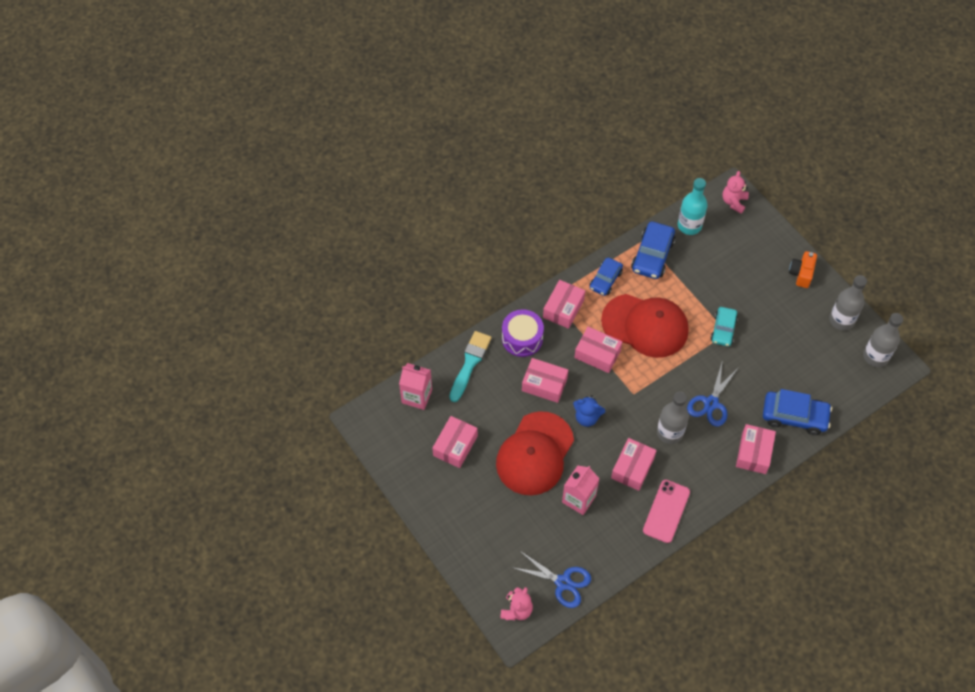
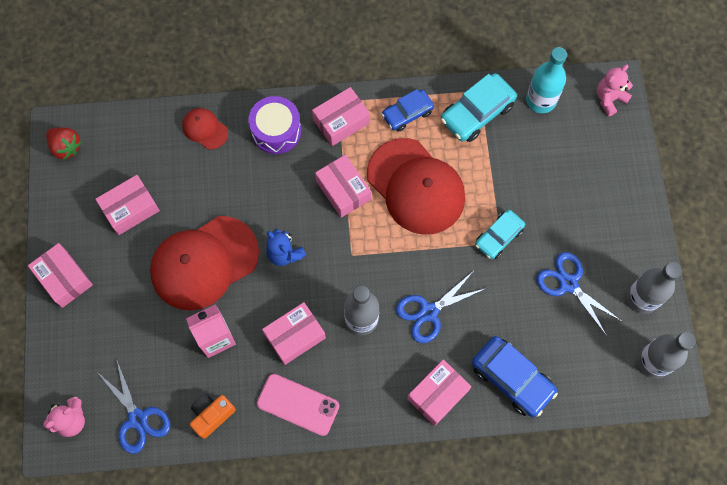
camera: 30 degrees right, 10 degrees up
pink carton [399,363,432,410] -> none
turquoise brush [449,331,492,402] -> red cap [182,108,228,149]
pink box [522,358,568,403] -> pink box moved to [28,243,93,308]
blue car [631,221,676,279] -> turquoise car [441,73,517,142]
pink phone [643,480,690,543] -> pink phone turned 60 degrees clockwise [257,374,339,436]
orange camera [789,251,817,288] -> orange camera moved to [190,394,236,439]
none -> red strawberry [46,127,81,160]
none -> blue scissors [536,252,621,336]

